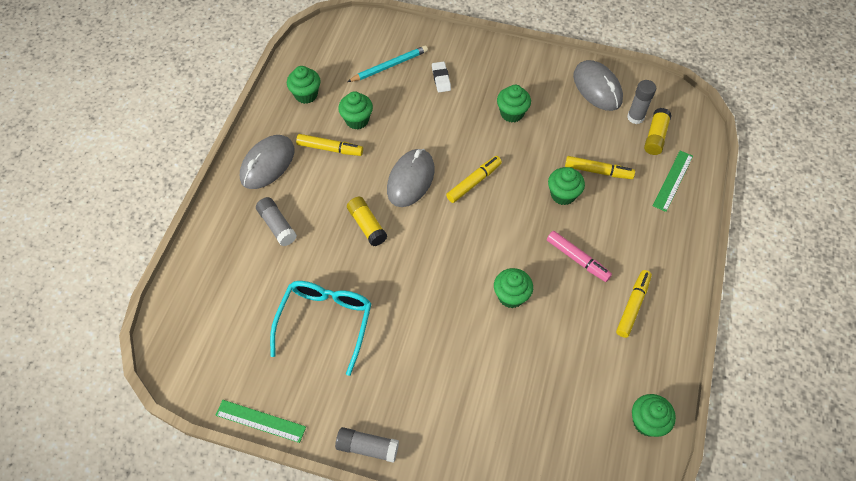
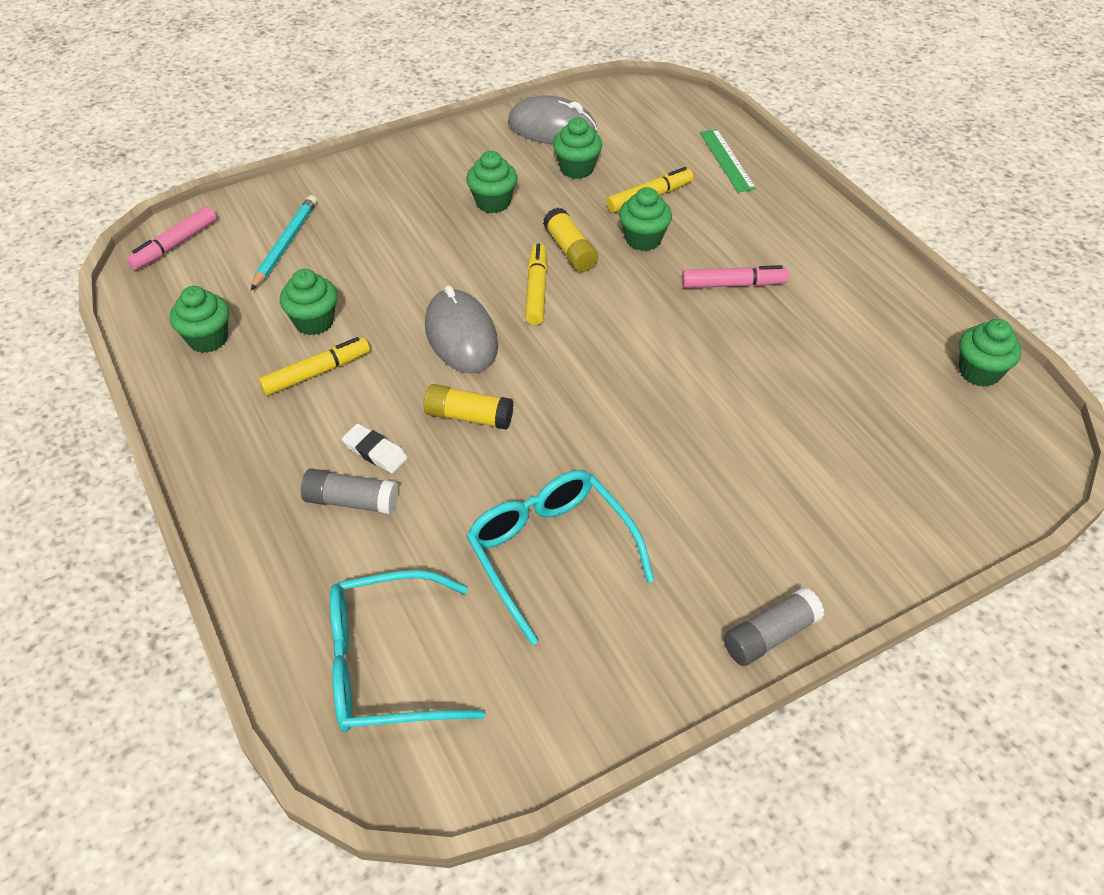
camera: 45 degrees left, 10 degrees down
green ruler [216,400,306,443] -> none
grey mouse [240,135,294,189] -> none
white eraser [432,61,451,92] -> white eraser moved to [342,423,408,473]
green cupcake [494,268,533,308] -> green cupcake moved to [553,118,602,179]
yellow marker [616,270,652,338] -> none
grey glue stick [627,80,656,124] -> none
yellow glue stick [644,108,672,155] -> yellow glue stick moved to [543,208,598,272]
none -> pink marker [126,206,217,270]
none -> turquoise glasses [330,570,485,732]

